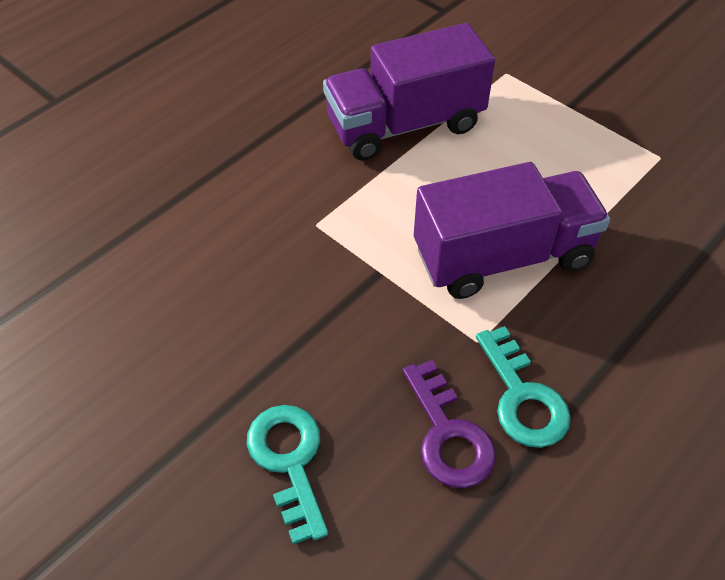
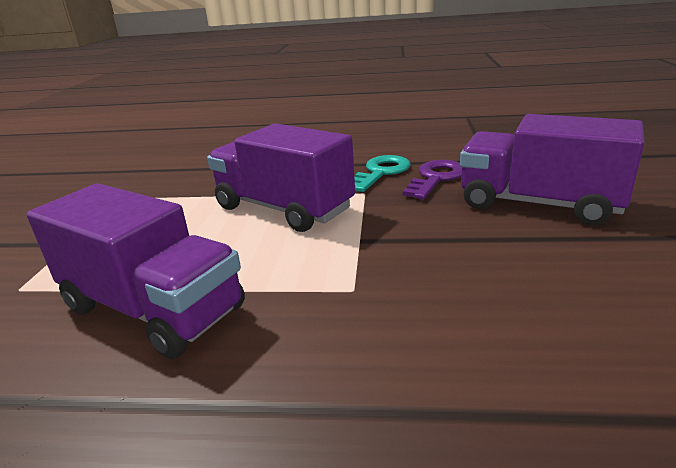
camera: 125 degrees left, 25 degrees down
turquoise key [247,405,328,545] -> purple truck [460,114,645,225]

